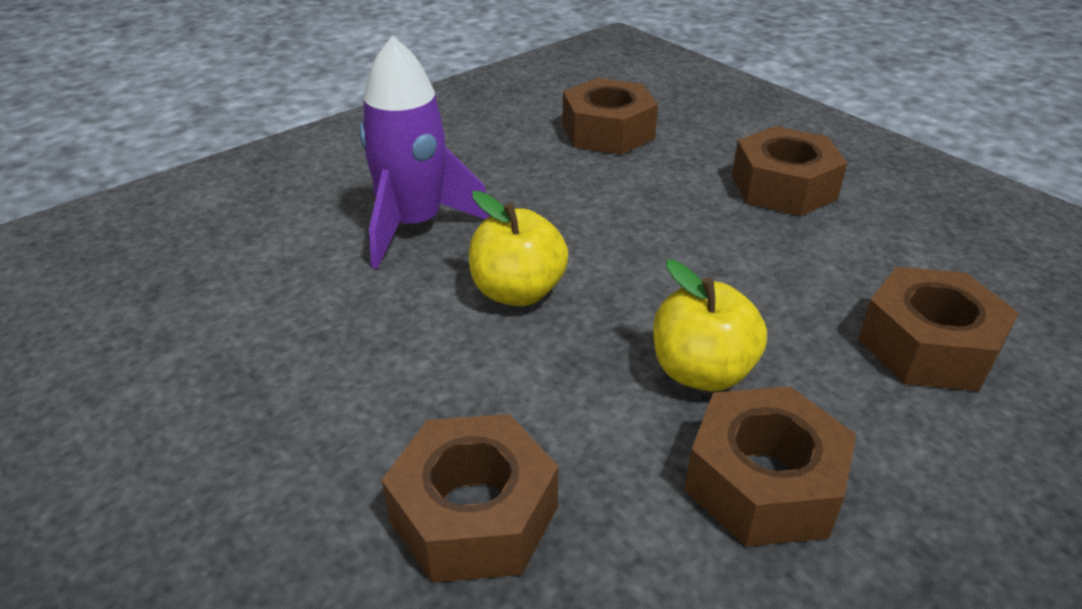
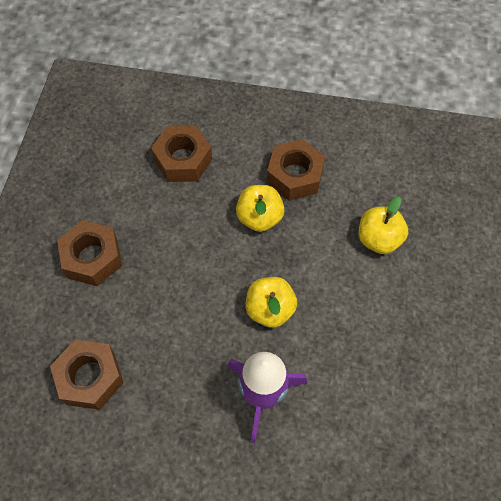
camera: 130 degrees left, 25 degrees up
brown nut [382,414,559,583] -> yellow apple [358,196,408,254]

